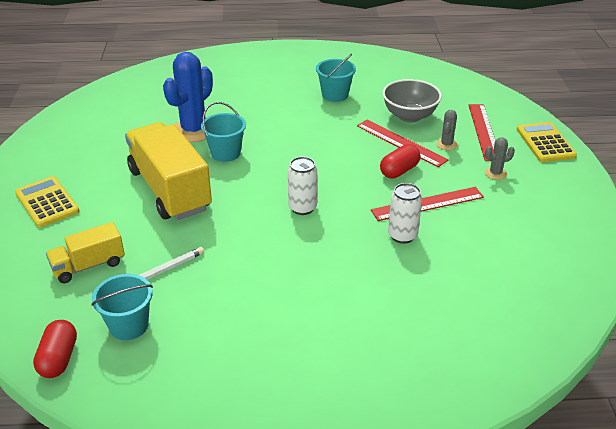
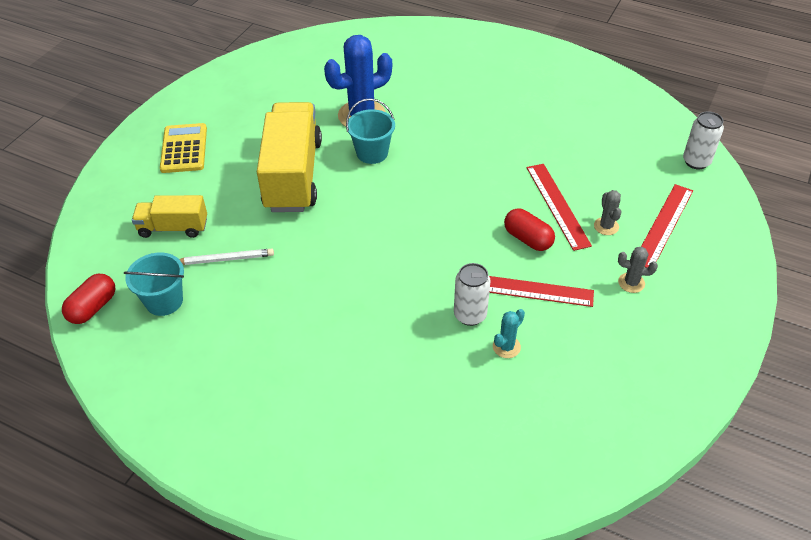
camera: 30 degrees right, 10 degrees up
white can [288,157,317,215] -> white can moved to [683,111,724,169]
turquoise bucket [316,54,356,102] -> none
red capsule [380,144,421,178] -> red capsule turned 60 degrees clockwise [504,208,555,251]
grey bowl [382,79,442,123] -> none
grey cactus [436,110,457,150] -> grey cactus turned 60 degrees counterclockwise [594,190,621,235]
yellow calculator [517,122,577,162] -> none
none -> turquoise cactus [493,309,525,358]

